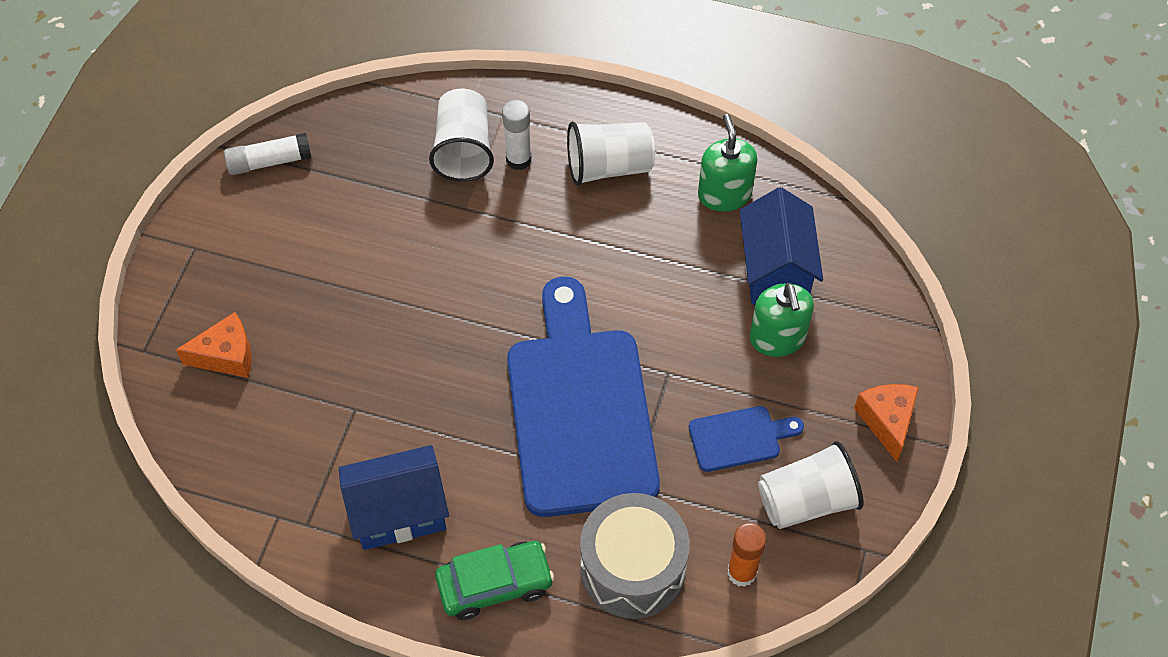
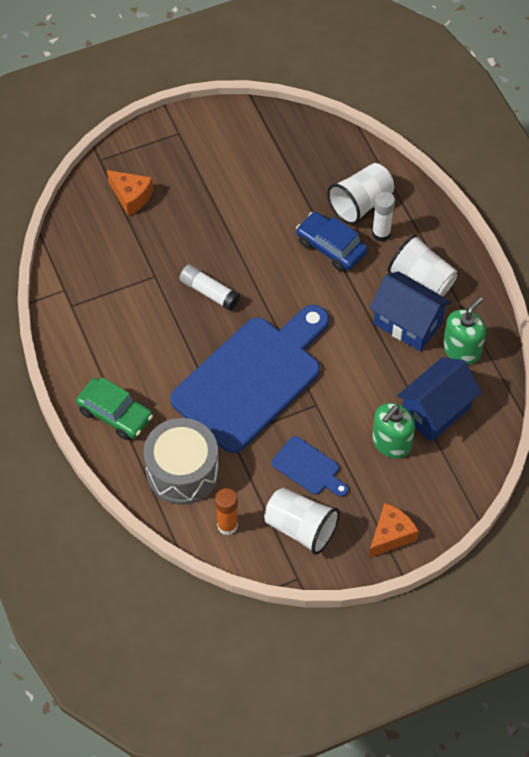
camera: 50 degrees right, 0 degrees up
white glue stick [224,133,312,175] -> white glue stick moved to [179,264,240,311]
blue house [339,445,449,550] -> blue house moved to [370,271,451,351]
none -> blue car [296,212,368,271]

